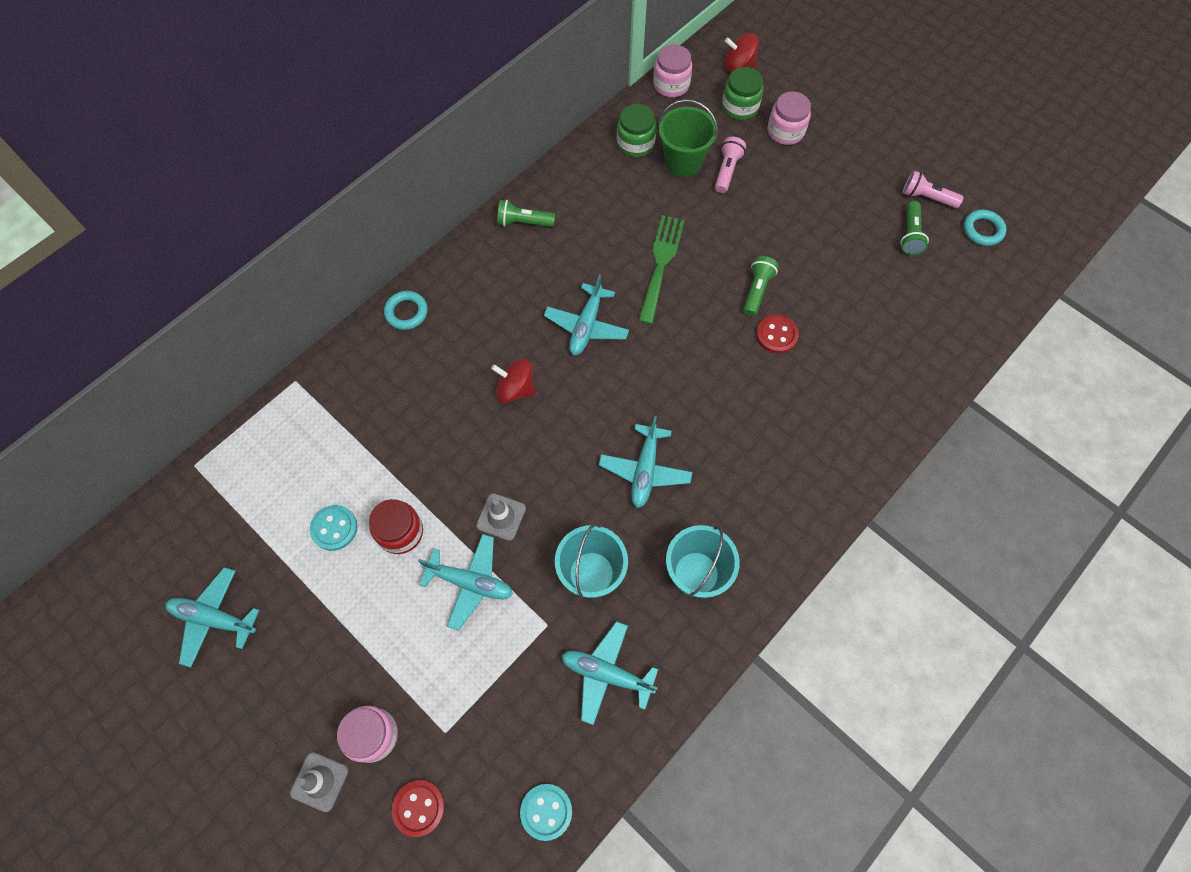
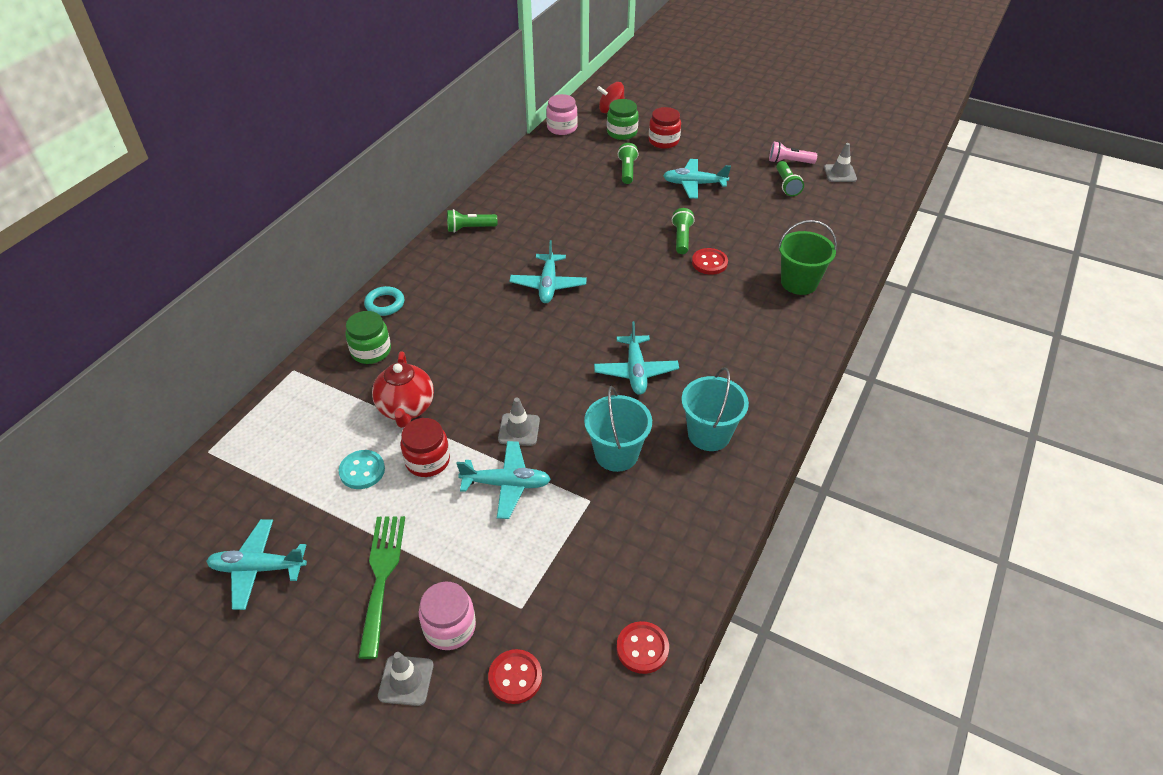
camera: 15 degrees left, 20 degrees down
red spinning top [491,359,535,403] -> none
turquoise button [520,784,572,841] -> red button [617,621,669,674]
turquoise plane [561,621,658,725] -> turquoise plane moved to [663,159,731,199]
green jar [617,104,657,157] -> green jar moved to [345,311,391,364]
green fork [638,215,685,324] -> green fork moved to [358,516,405,659]
green bucket [659,99,718,177] -> green bucket moved to [778,220,837,295]
pink flashlight [715,137,746,193] -> green flashlight [618,143,639,184]
pink jar [768,92,811,145] -> red jar [649,107,681,149]
turquoise ring [963,210,1006,246] -> grey traffic cone [824,143,857,182]
none -> red teapot [372,351,434,428]

